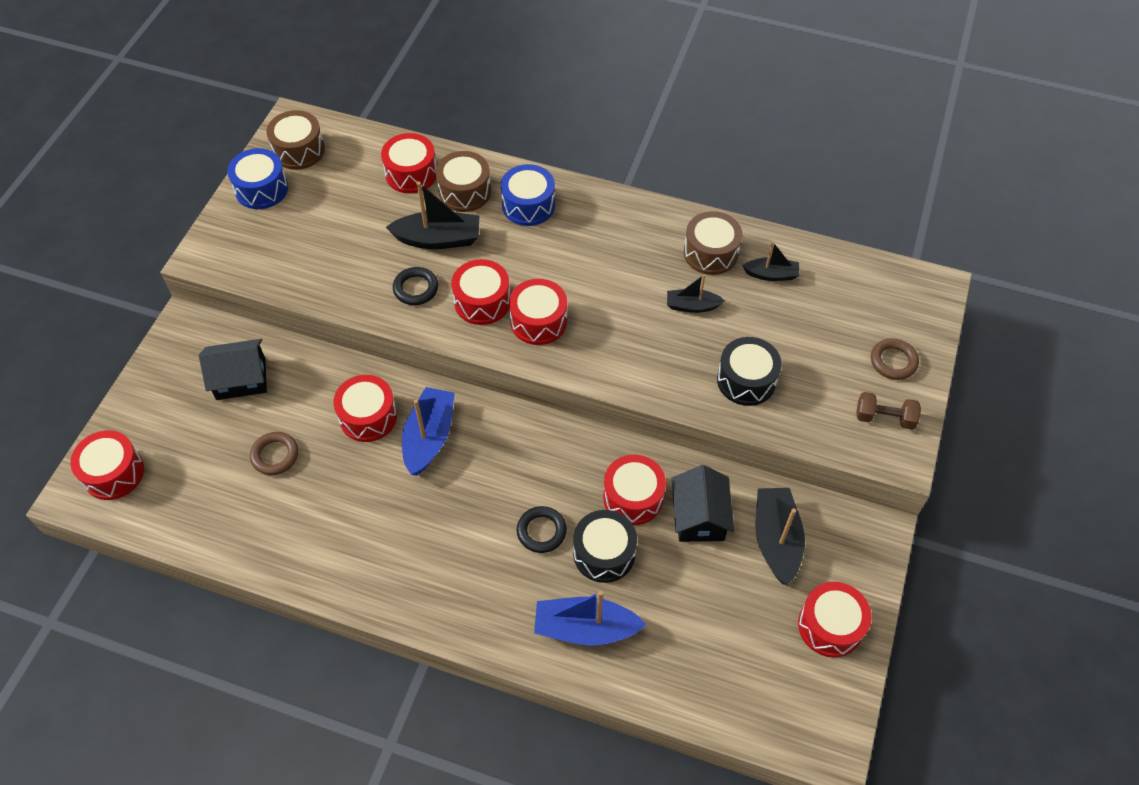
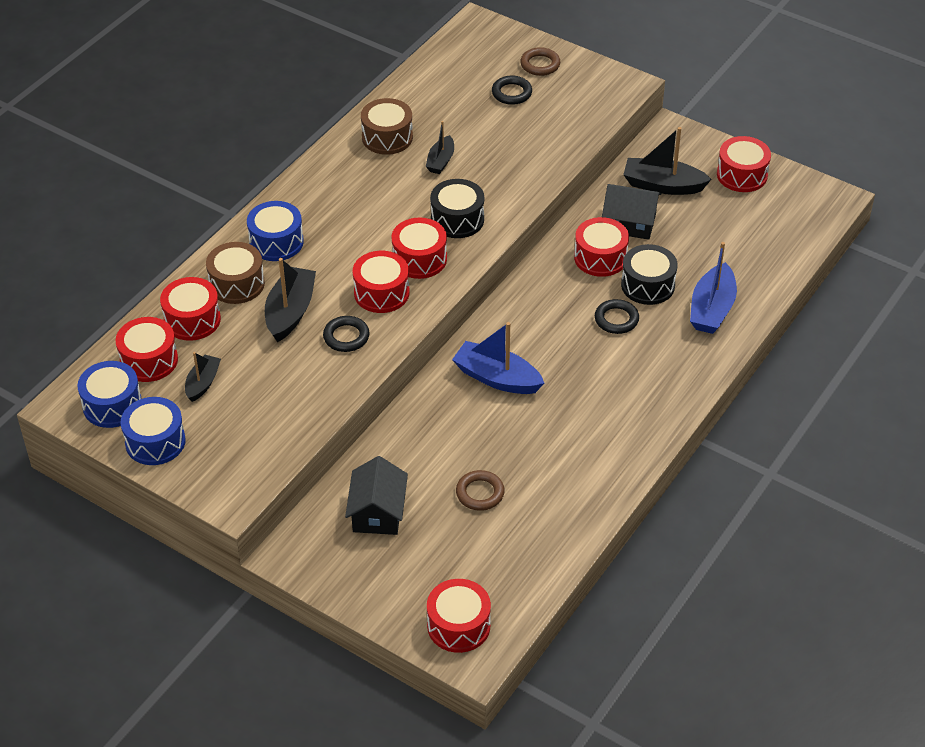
camera: 75 degrees left, 10 degrees down
brown drum [266,110,325,170] -> blue drum [77,361,142,428]
red drum [333,375,397,442] -> red drum moved to [116,317,178,382]
black drum [717,337,782,406] -> black drum moved to [430,179,484,238]
black boat [743,241,800,281] -> black boat moved to [185,352,221,402]
brown dumbbell [856,392,921,430] -> none
none -> black ring [492,76,532,105]

